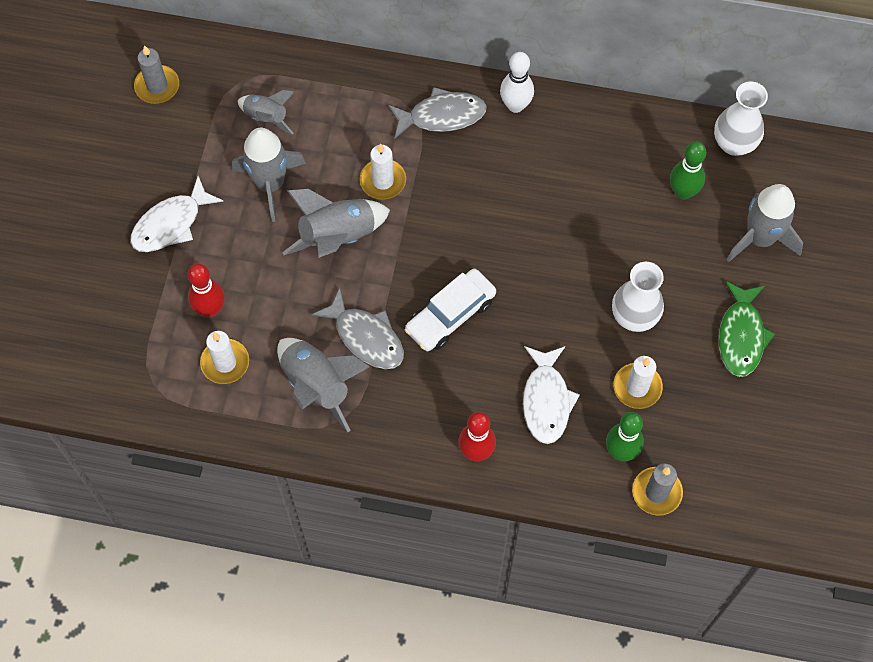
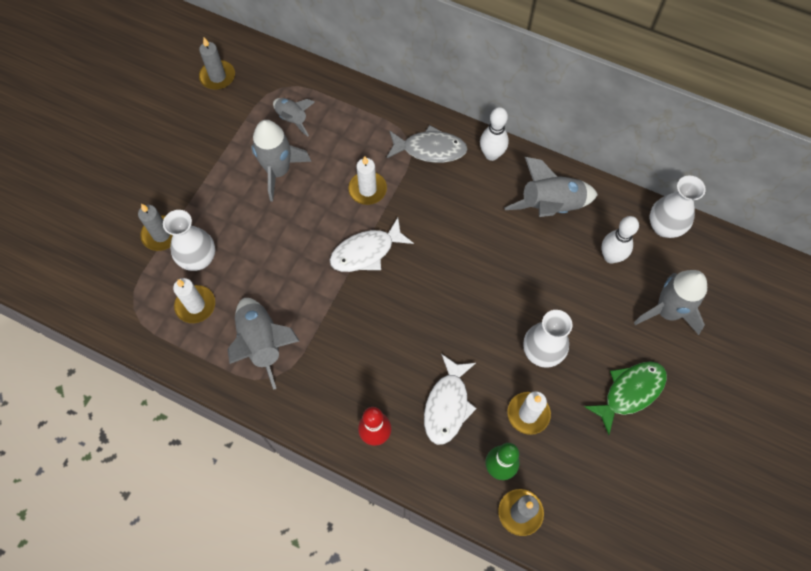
camera: 15 degrees right, 0 degrees up
white fish [130,176,224,252] -> white fish moved to [330,218,414,272]
red bowling pin [187,264,225,317] -> white vase [163,210,215,271]
grey rocket [282,189,390,258] -> grey rocket moved to [504,157,598,217]
grey fish [312,288,404,369] -> none
white car [405,269,496,351] -> none
green bowling pin [670,142,706,200] -> white bowling pin [601,216,639,263]
green fish [719,281,775,377] -> green fish turned 150 degrees counterclockwise [584,362,667,435]
none -> grey candle [138,204,173,251]

